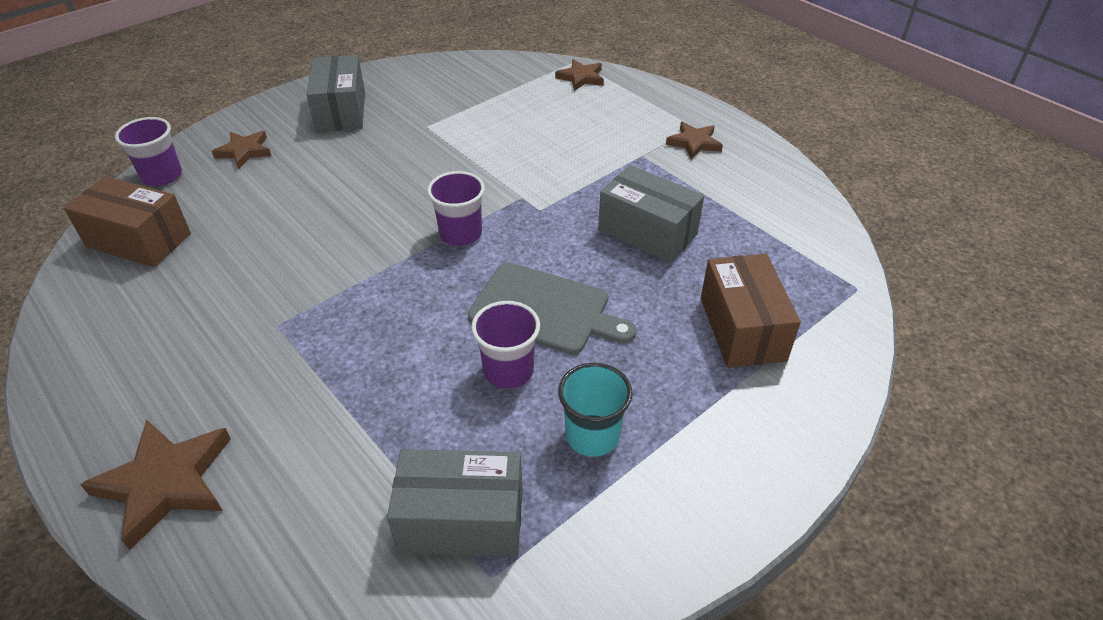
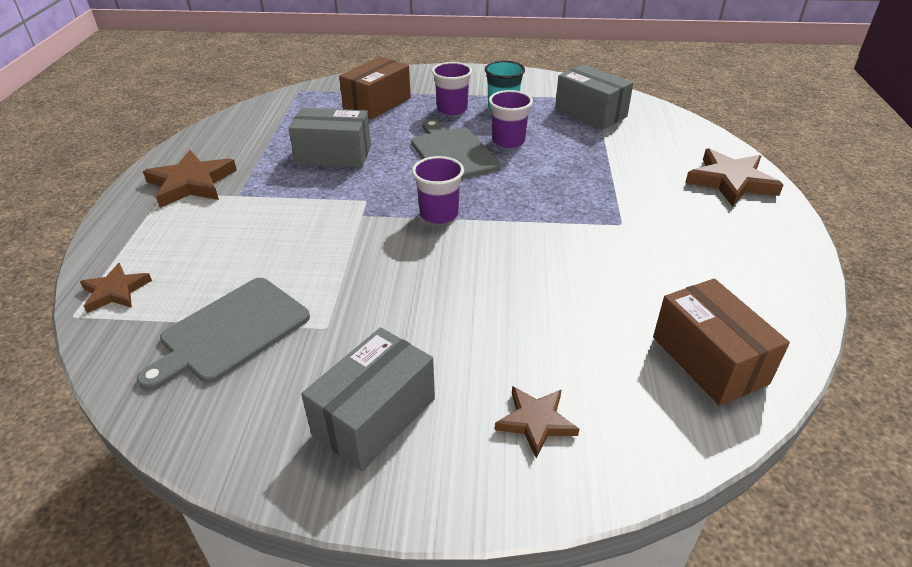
camera: 135 degrees left, 5 degrees down
purple cup [115,117,182,186] -> purple cup moved to [432,62,472,115]
grey box [598,165,704,263] -> grey box turned 75 degrees counterclockwise [288,108,371,168]
brown star [666,121,723,160] -> brown star [143,150,237,208], size x1.64
none -> grey cutting board [137,278,310,391]

